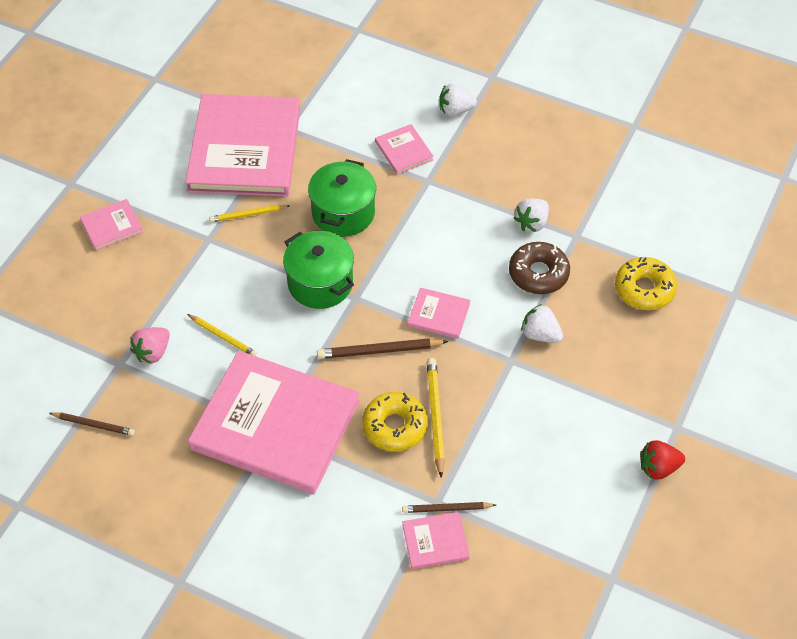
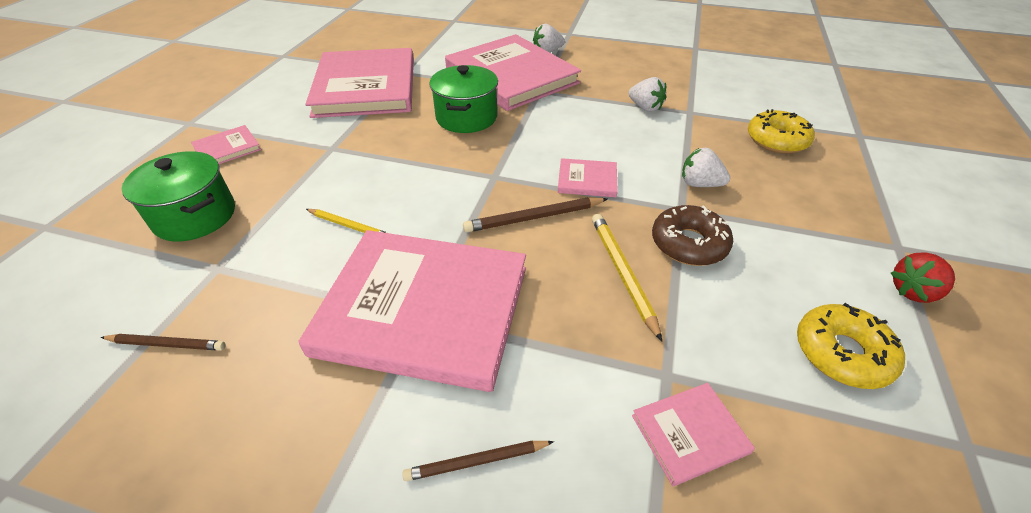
camera: 10 degrees left, 10 degrees down
pink strawberry [130,327,170,364] -> none
yellow pencil [209,205,290,222] -> none
green pot [283,231,354,309] -> green pot moved to [122,151,235,241]
yellow donut [362,392,428,452] -> yellow donut moved to [797,303,905,389]
pink book [375,124,434,174] -> pink book [445,34,581,111], size x2.43
brown pencil [402,502,496,513] -> brown pencil moved to [402,441,554,481]
brown donut [509,242,570,294] -> brown donut moved to [652,205,733,266]
white strawberry [514,199,549,232] -> white strawberry turned 75 degrees counterclockwise [628,77,667,112]

